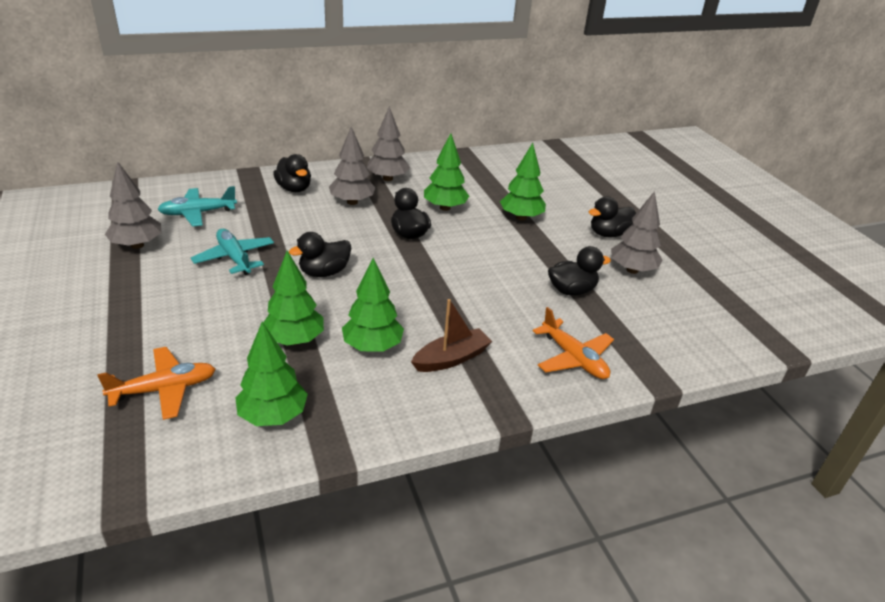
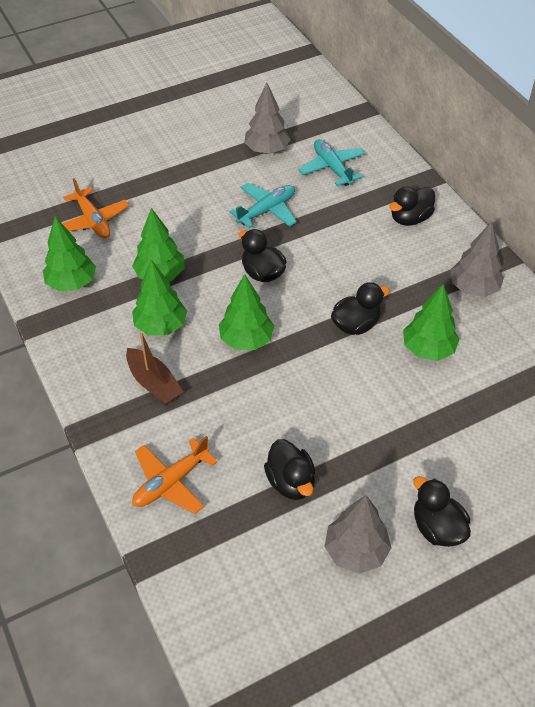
camera: 85 degrees right, 15 degrees up
grey tree [329,127,375,205] -> none
green tree [500,143,546,221] -> green tree moved to [219,274,274,350]

